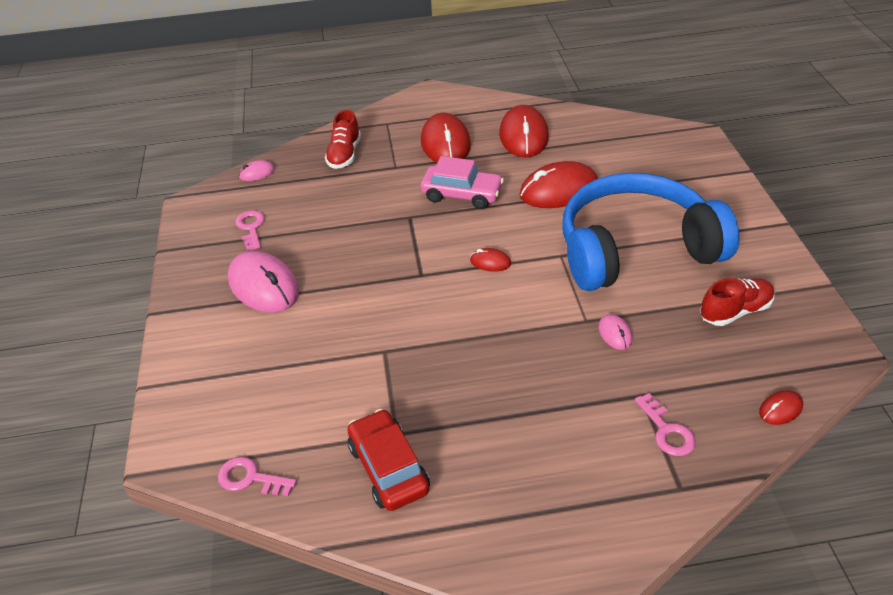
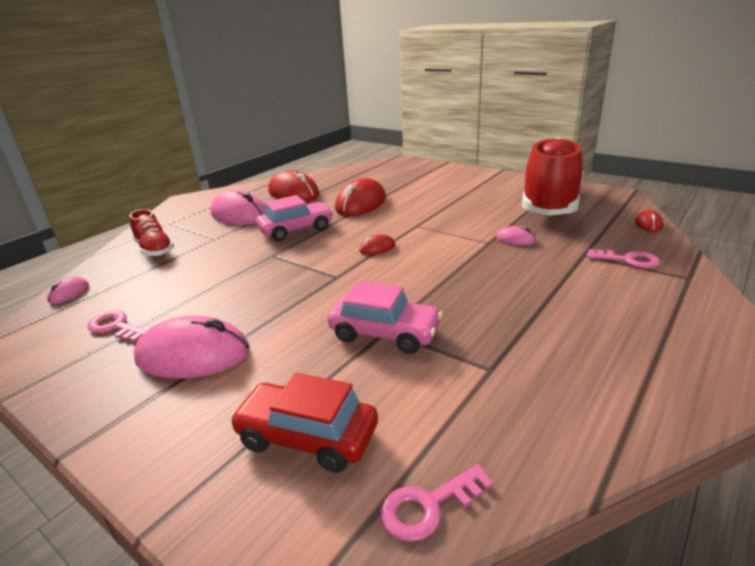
camera: 45 degrees left, 15 degrees down
red car [347,409,430,511] -> red car moved to [230,373,378,473]
red mouse [421,113,471,163] -> pink mouse [210,190,265,225]
blue headphones [562,173,739,291] -> none
red shoe [700,278,775,326] -> red shoe [522,137,584,216], size x2.11
none -> pink car [328,281,443,354]

